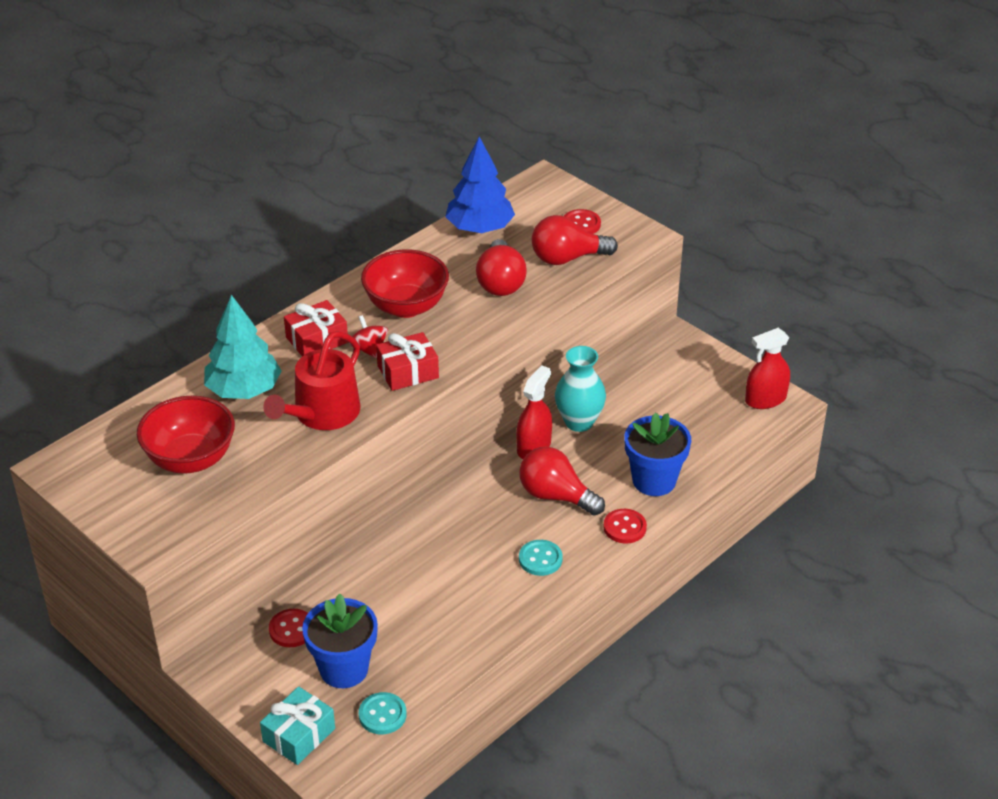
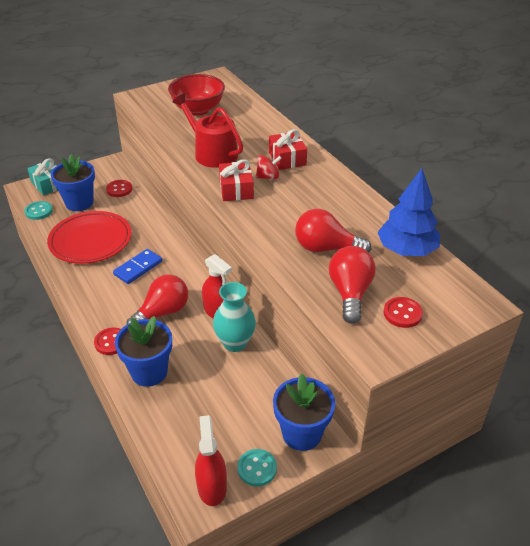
camera: 105 degrees right, 0 degrees up
turquoise tree [204,295,282,399] -> none
red bowl [361,249,449,318] -> none
turquoise button [519,540,563,576] -> turquoise button moved to [238,449,277,486]
none -> red plate [47,211,131,264]
none -> blue domino [113,249,162,284]
none -> blue flower pot [273,374,335,451]

